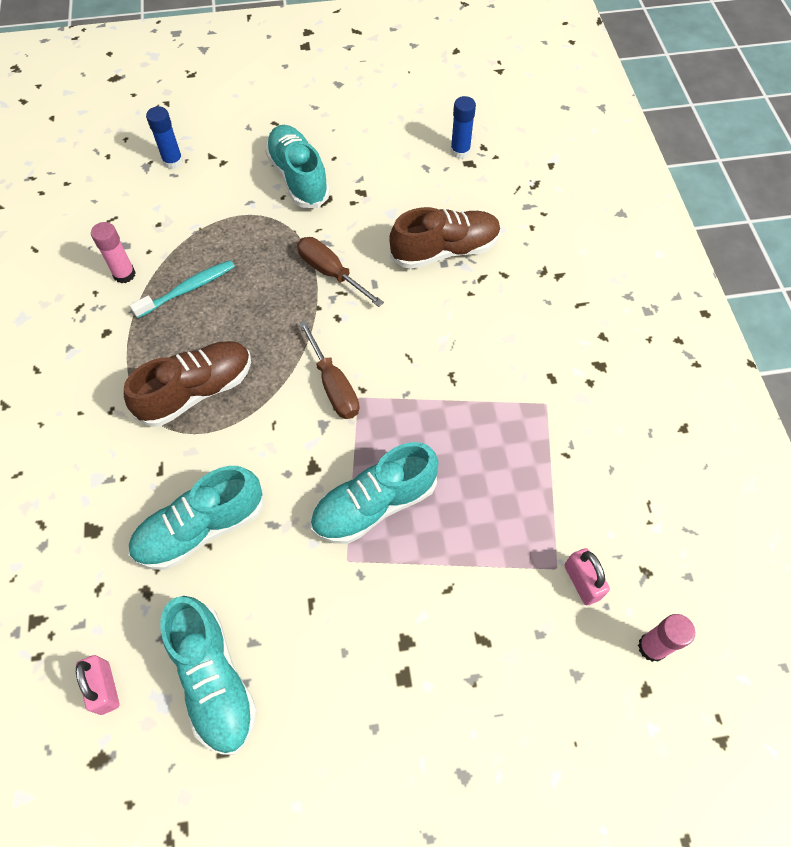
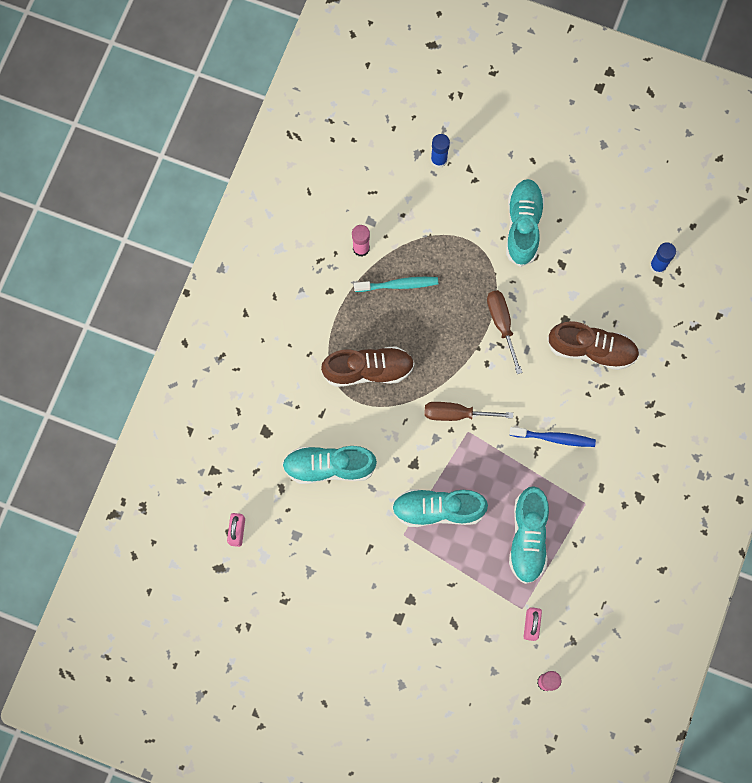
camera: 30 degrees right, 15 degrees up
turquoise shoe [160,596,257,755] -> turquoise shoe moved to [509,486,549,584]
brown screwdriver [299,320,359,419] -> brown screwdriver turned 90 degrees clockwise [424,402,513,421]
none -> blue toothbrush [509,427,596,447]

